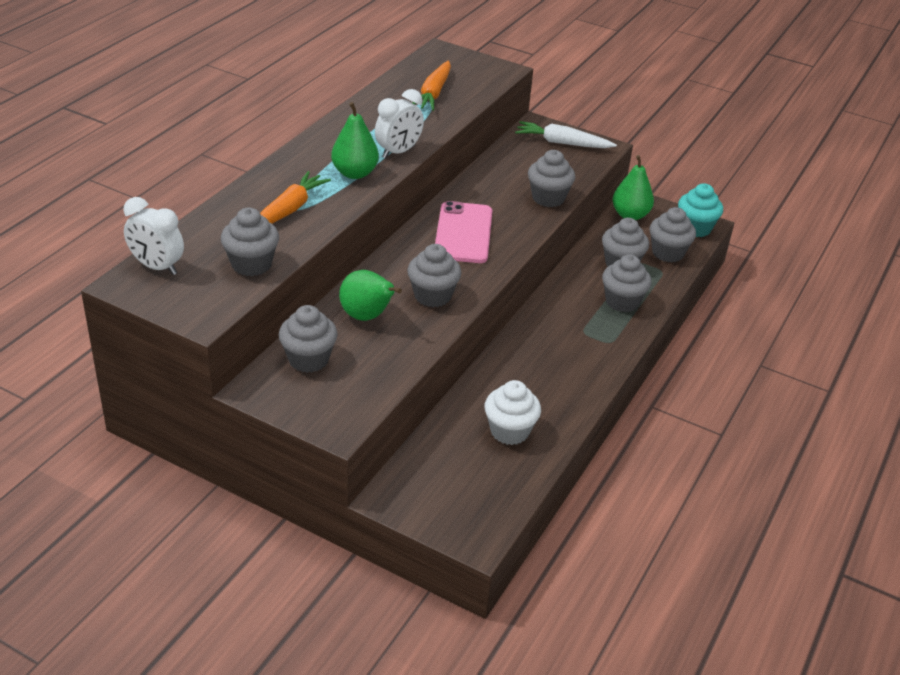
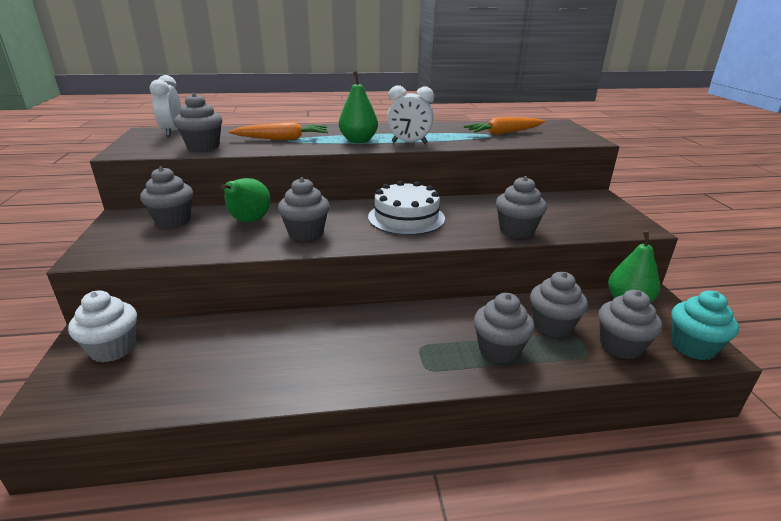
camera: 55 degrees right, 10 degrees down
pink phone [435,201,493,263] -> white cake [368,181,445,235]
white cupcake [485,380,541,445] -> white cupcake moved to [68,290,137,363]
white carrot [515,121,617,148] -> none

